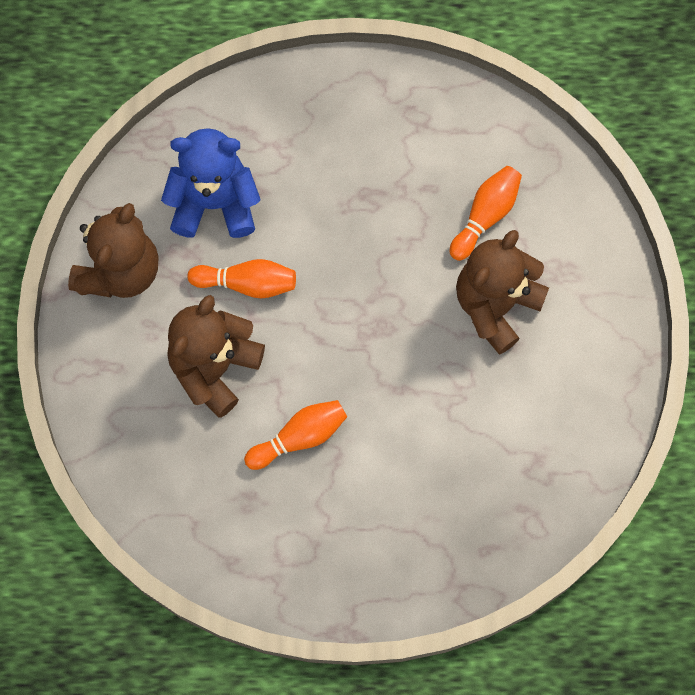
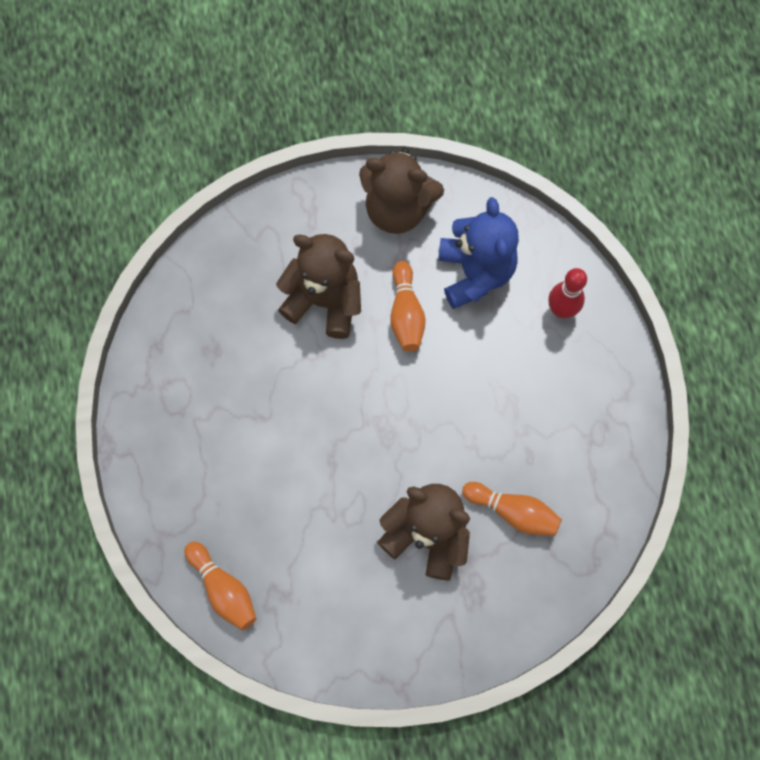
camera: 80 degrees right, 0 degrees up
orange bowling pin [244,400,347,470] -> orange bowling pin moved to [184,541,256,630]
none -> red bowling pin [548,268,587,318]

